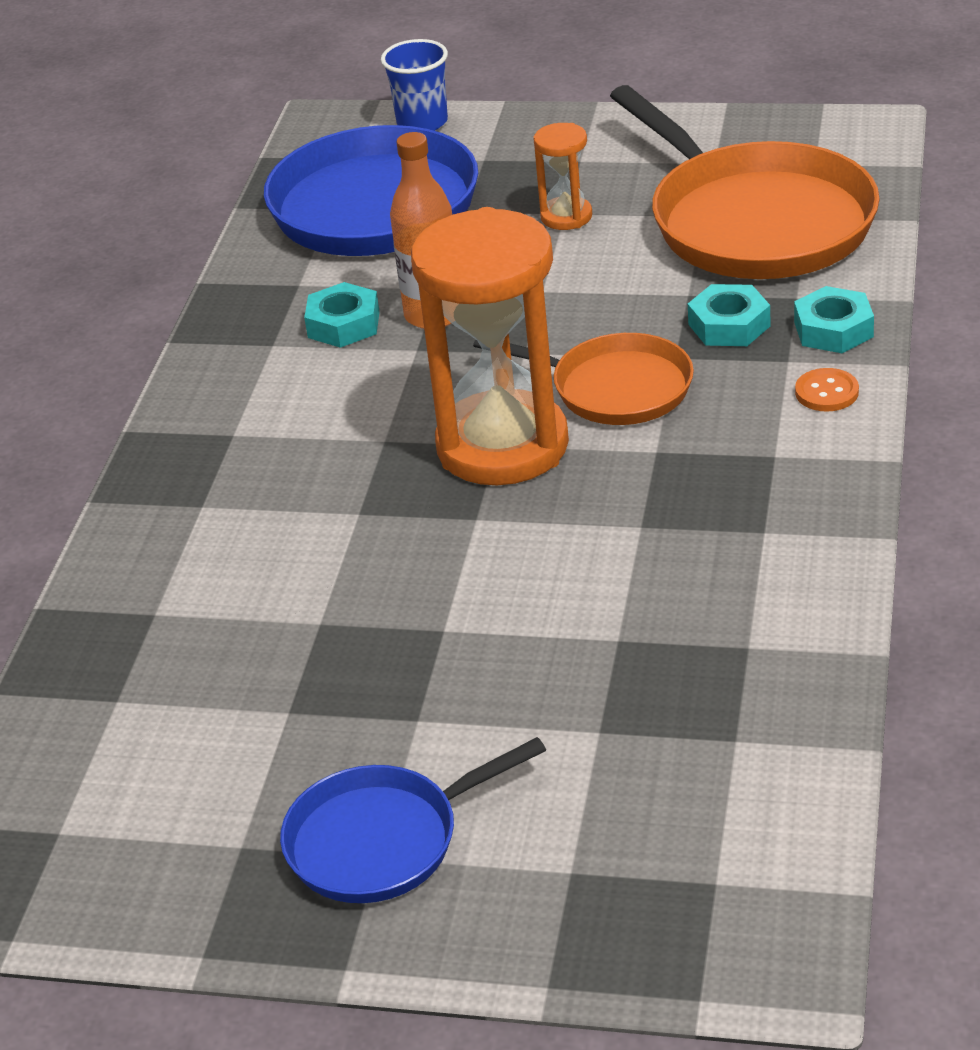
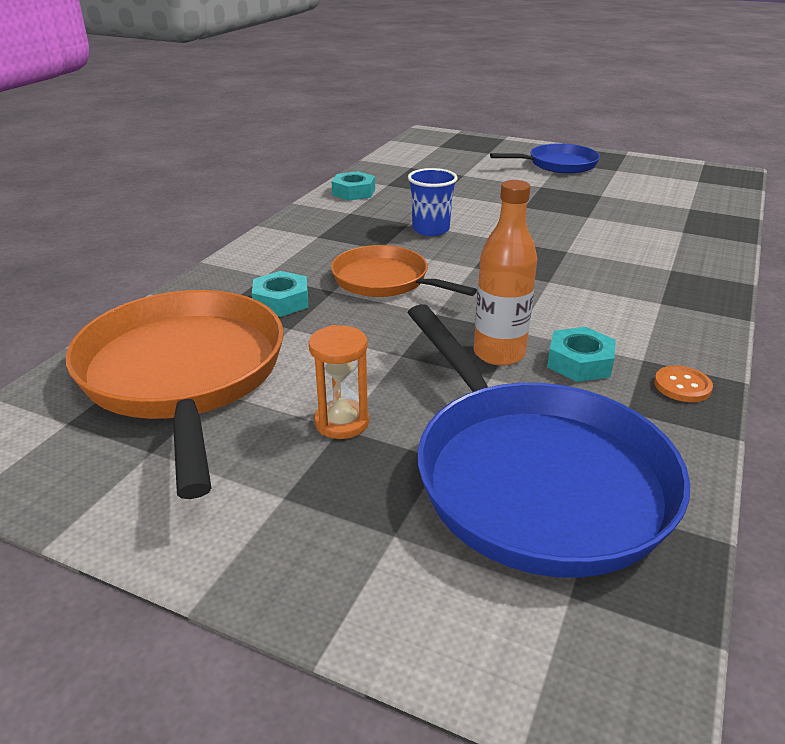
camera: 170 degrees left, 5 degrees down
blue cup [381,39,448,131] -> blue cup moved to [408,168,458,236]
orange hourglass [411,207,569,485] -> none
turquoise nut [794,286,874,353] -> turquoise nut moved to [331,171,375,201]
orange button [795,368,859,411] -> orange button moved to [654,366,713,402]

